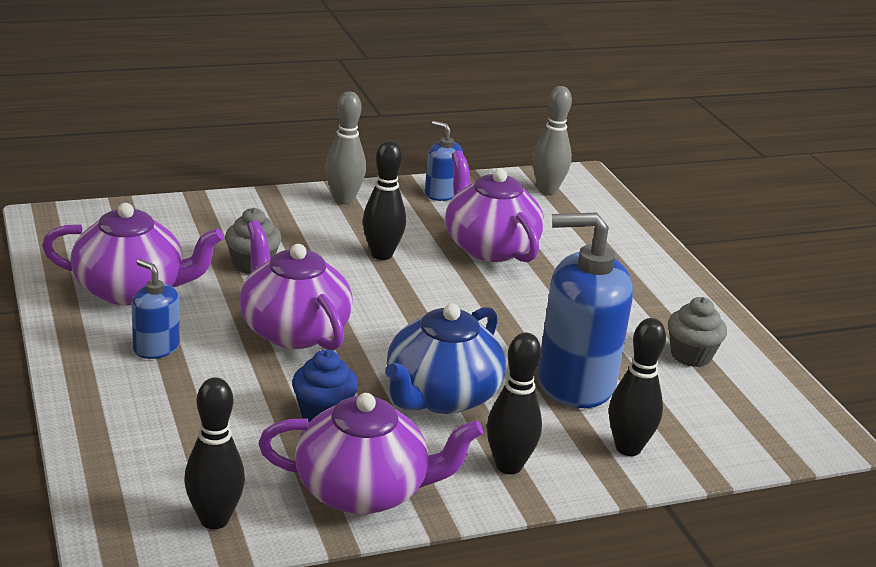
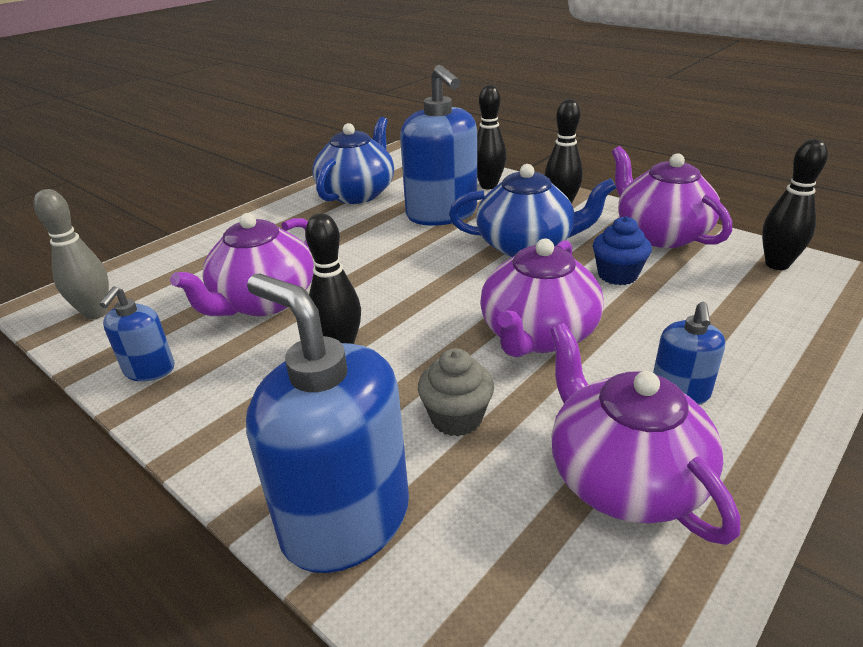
camera: 115 degrees left, 5 degrees up
grey bowling pin [325,91,366,205] -> none
grey cupcake [668,297,727,367] -> blue teapot [312,117,394,204]
none -> blue soap dispenser [246,273,409,573]

